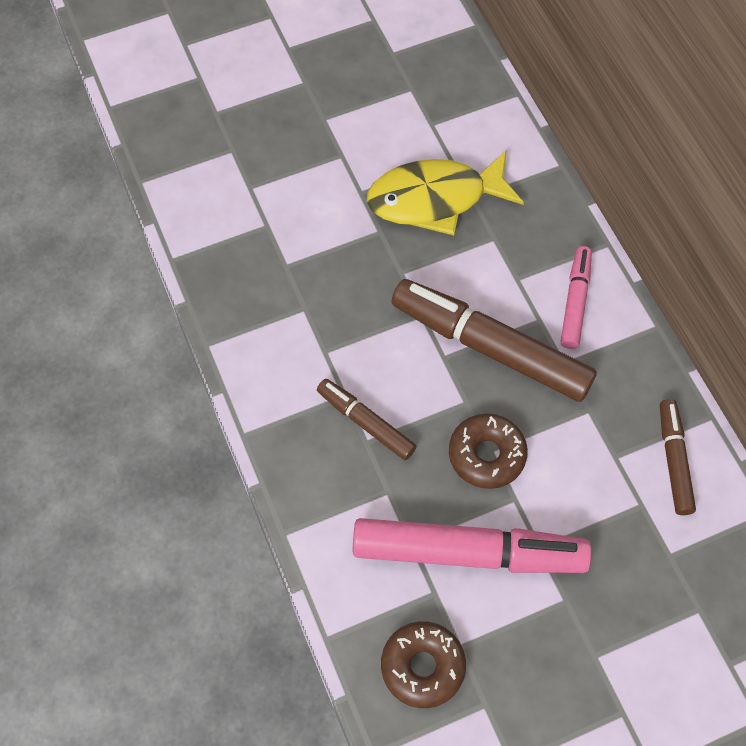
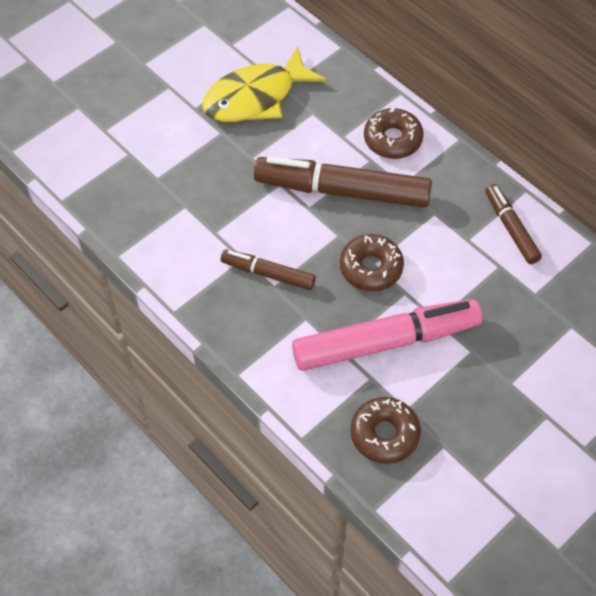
camera: 20 degrees left, 5 degrees down
pink marker [561,246,592,349] -> brown donut [364,107,424,159]

